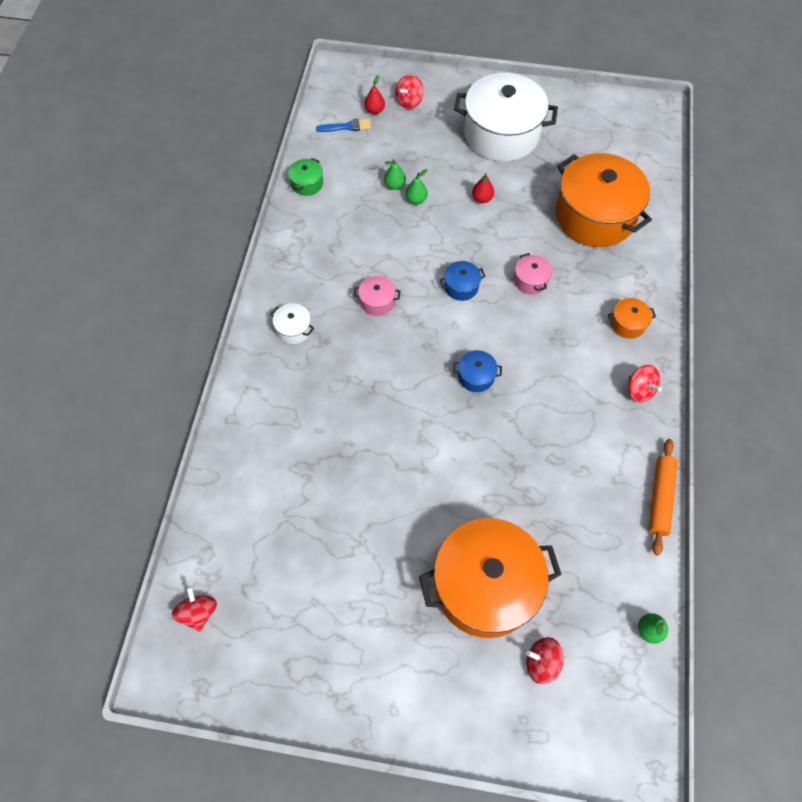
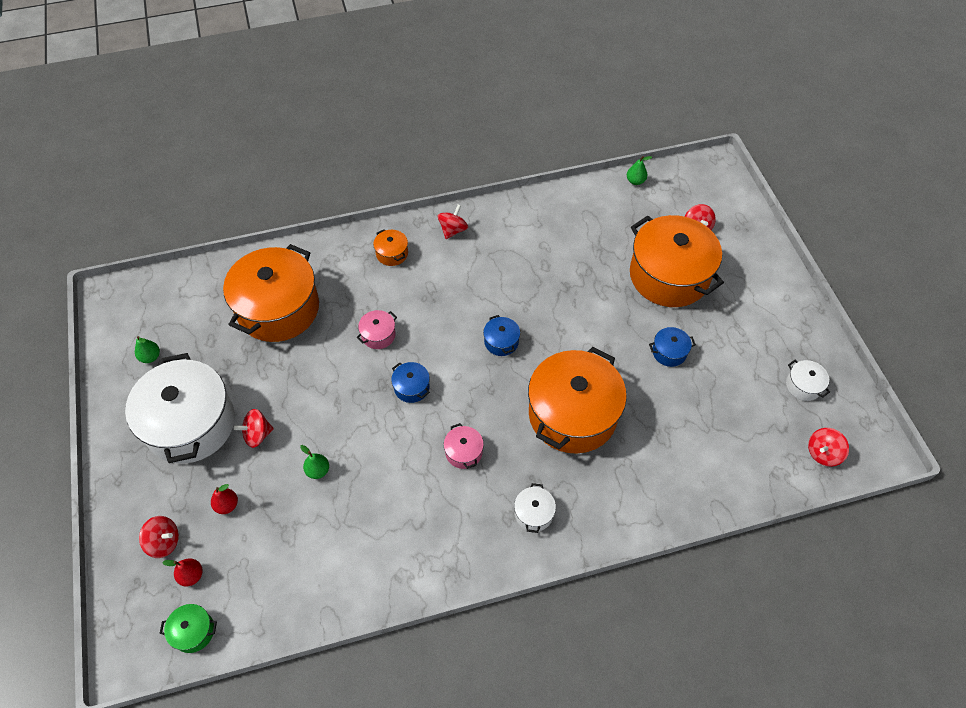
camera: 115 degrees left, 5 degrees down
green pot [288,158,323,196] -> green pot moved to [159,604,217,653]
blue brush [316,118,371,132] -> none
green pear [384,159,406,190] -> green pear moved to [135,336,160,363]
red pear [472,173,494,203] -> red pear moved to [211,484,238,514]
orange rolling pin [649,439,678,555] -> none
none -> red spinning top [234,409,274,448]
none -> orange pot [528,347,627,453]
none -> blue pot [649,327,696,367]
none -> white pot [786,360,830,401]

